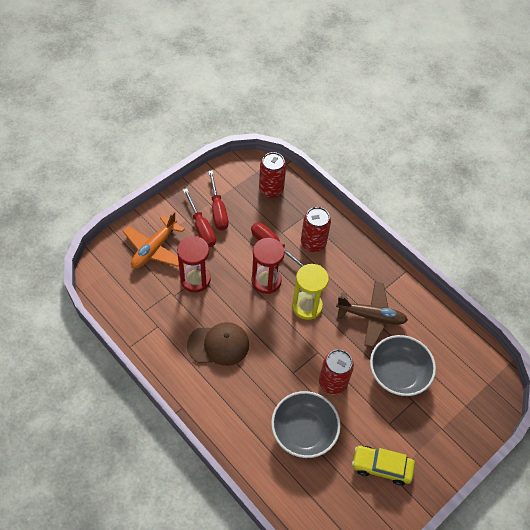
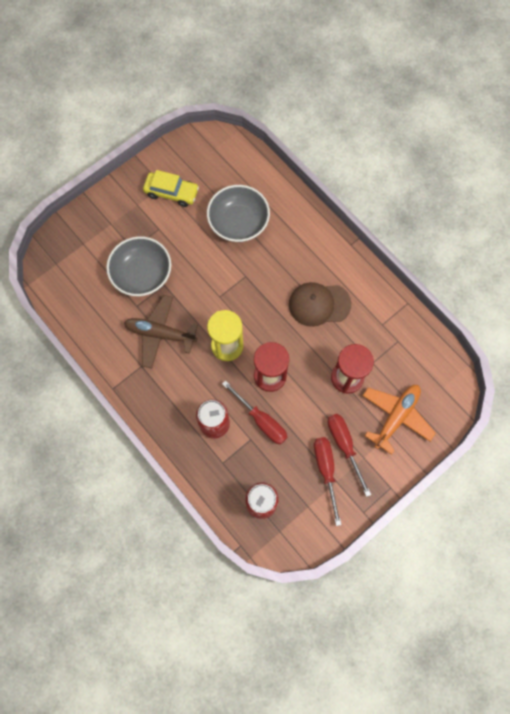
camera: 175 degrees left, 15 degrees up
red can [319,349,354,395] -> none

